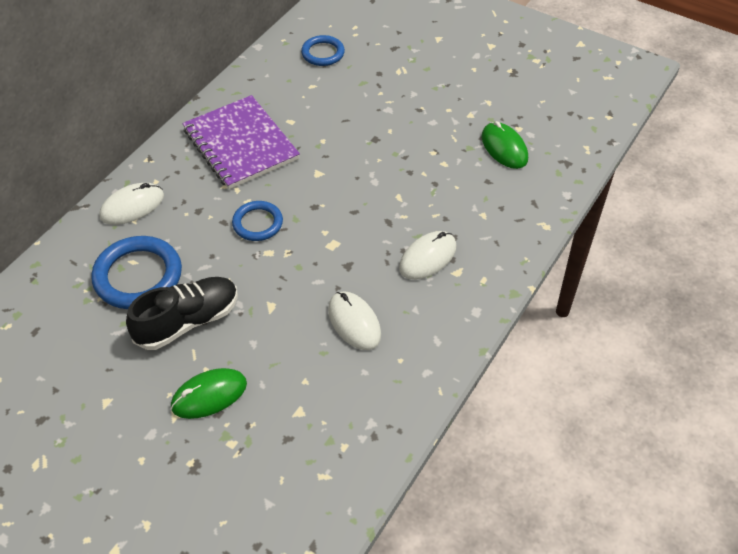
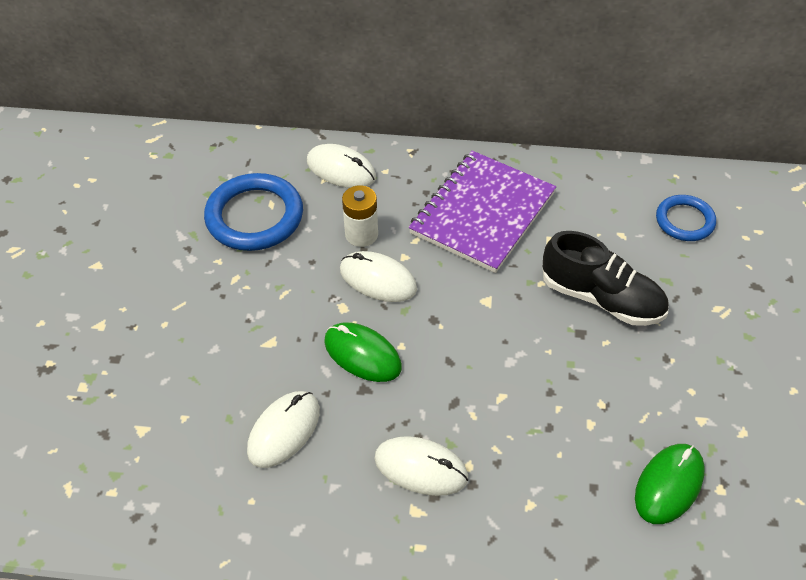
camera: 65 degrees right, 0 degrees up
black shoe [126,277,238,350] -> black shoe moved to [542,231,669,326]
green mouse [171,368,247,419] -> green mouse moved to [324,322,402,382]
blue ring [232,201,283,241] -> white mouse [340,251,417,302]
none -> white battery [342,185,378,247]

